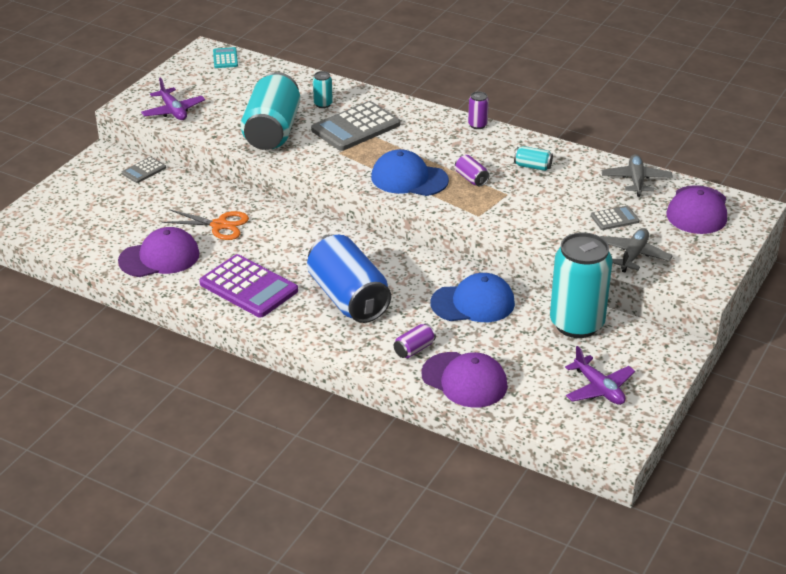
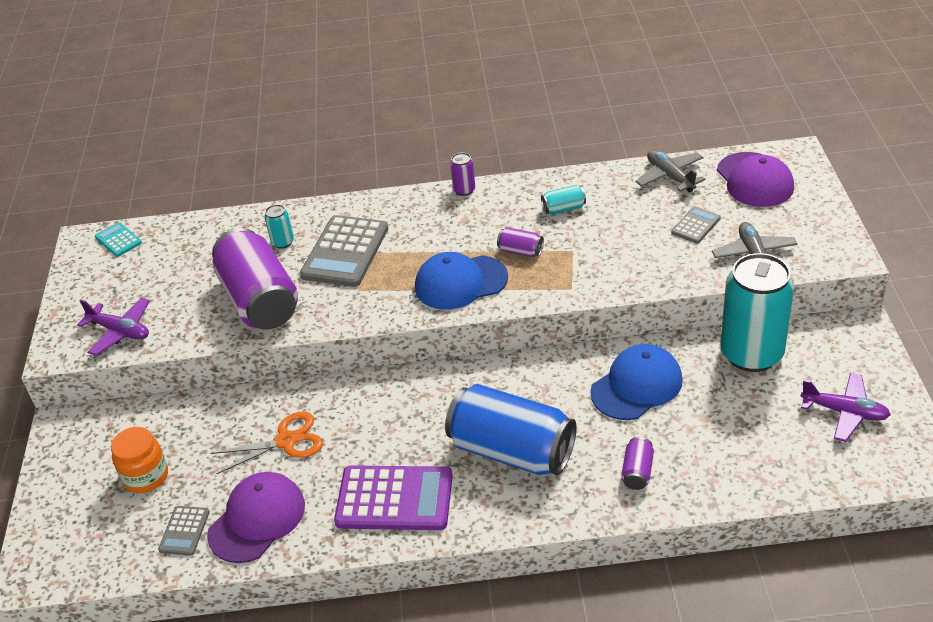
camera: 30 degrees left, 5 degrees up
grey calculator [122,157,166,183] -> grey calculator moved to [158,506,210,556]
turquoise can [240,72,300,150] -> purple can [212,228,298,330]
purple cap [421,352,508,408] -> none
none -> orange jar [111,427,168,493]

